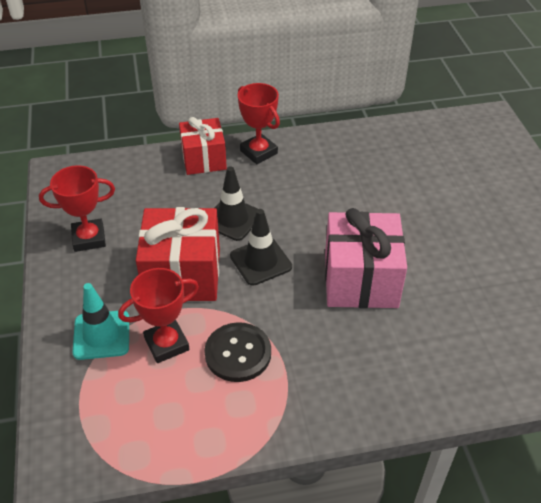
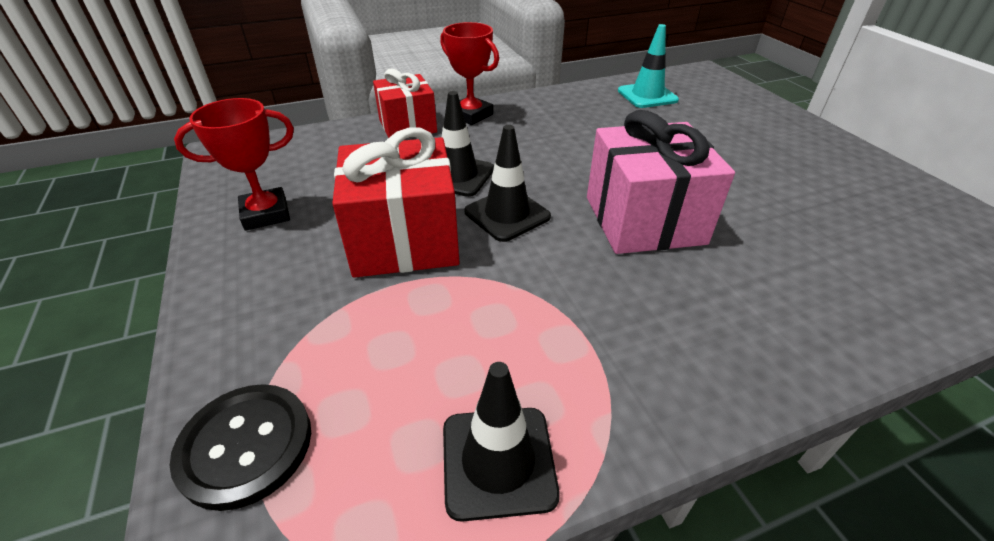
camera: 10 degrees left, 5 degrees down
turquoise traffic cone [72,283,129,360] -> turquoise traffic cone moved to [618,24,679,108]
red trophy [118,268,199,363] -> none
black button [204,322,271,382] -> black button moved to [169,384,311,511]
none -> black traffic cone [443,362,560,522]

